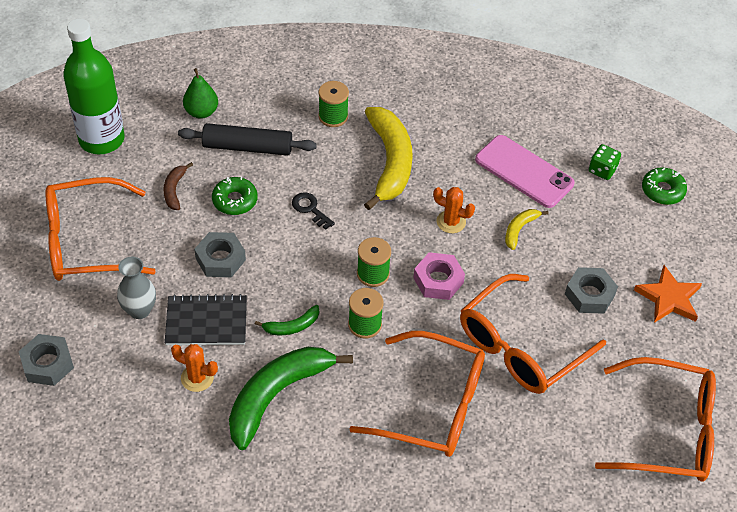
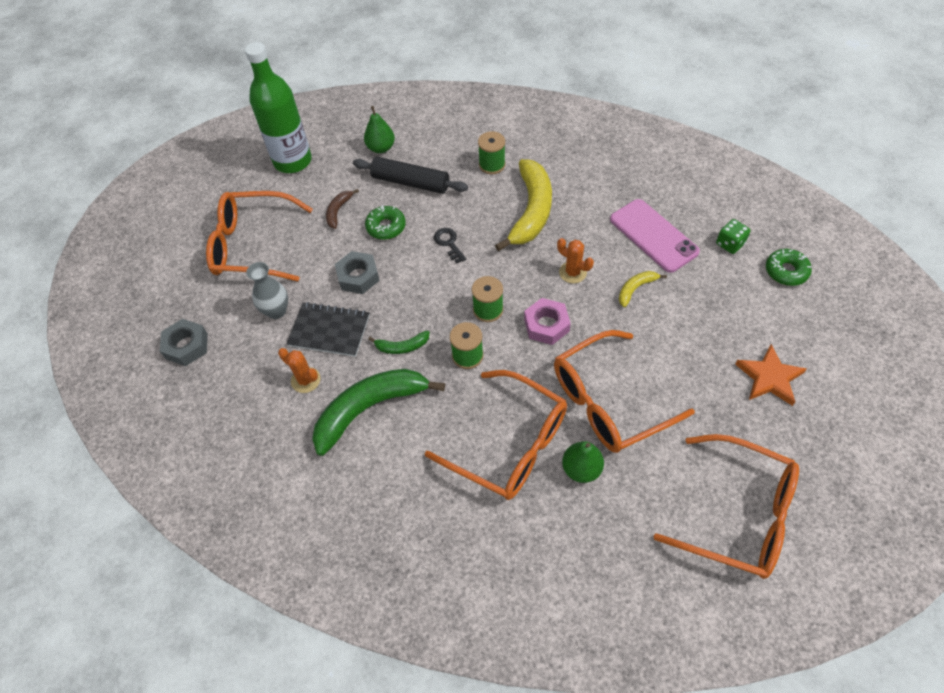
camera: 20 degrees right, 5 degrees up
grey nut [565,267,618,314] -> none
none -> green pear [562,441,604,483]

